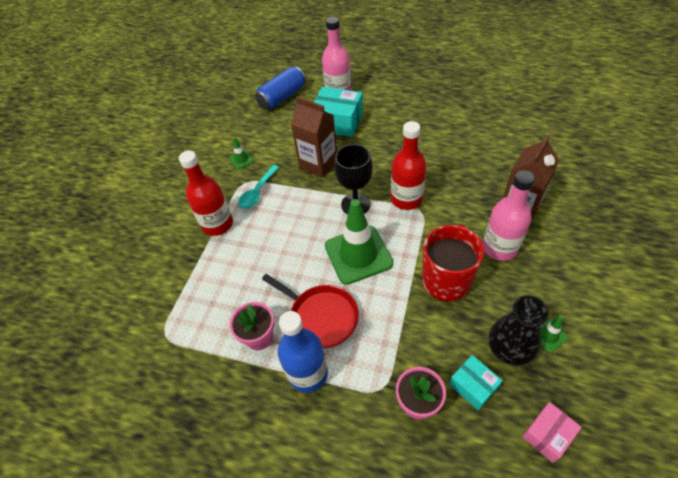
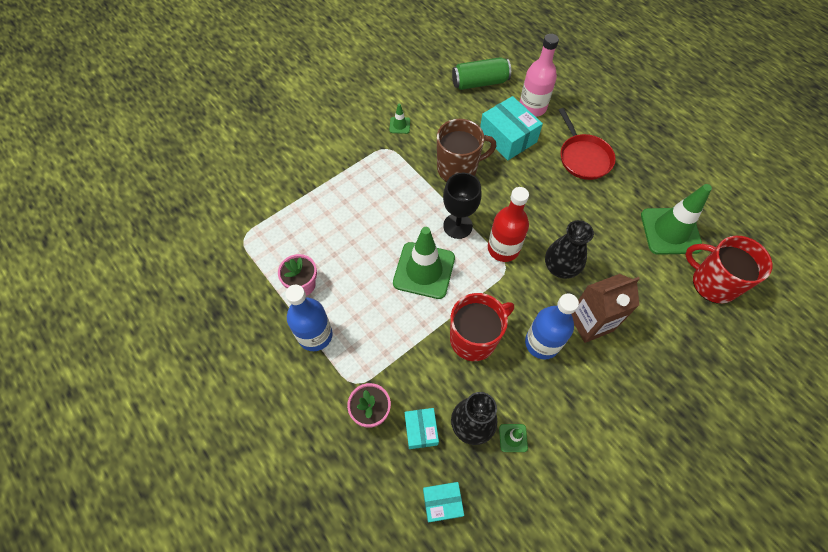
camera: 30 degrees right, 10 degrees up
red bottle [179,151,233,236] -> none
turquoise spoon [238,165,279,209] -> none
blue can [255,66,306,109] -> green can [452,57,511,90]
red pan [262,274,359,348] -> red pan moved to [559,108,616,180]
brown carton [291,97,337,178] -> brown mug [437,119,496,182]
pink bottle [482,170,535,261] -> blue bottle [525,293,579,360]
pink box [522,402,582,463] -> turquoise box [423,482,464,523]
none -> black vase [545,220,594,279]
none -> green traffic cone [641,184,712,255]
none -> red mug [685,236,773,304]

